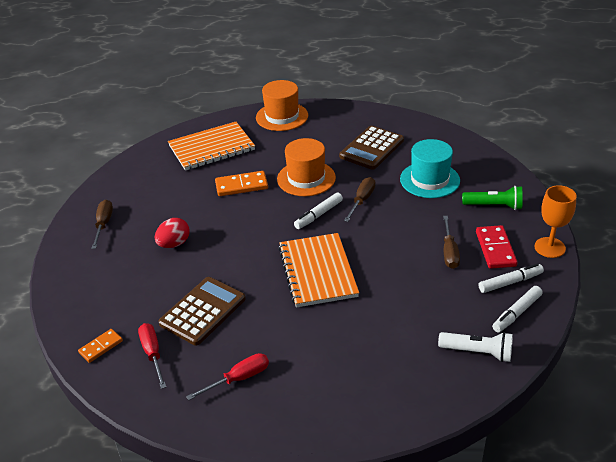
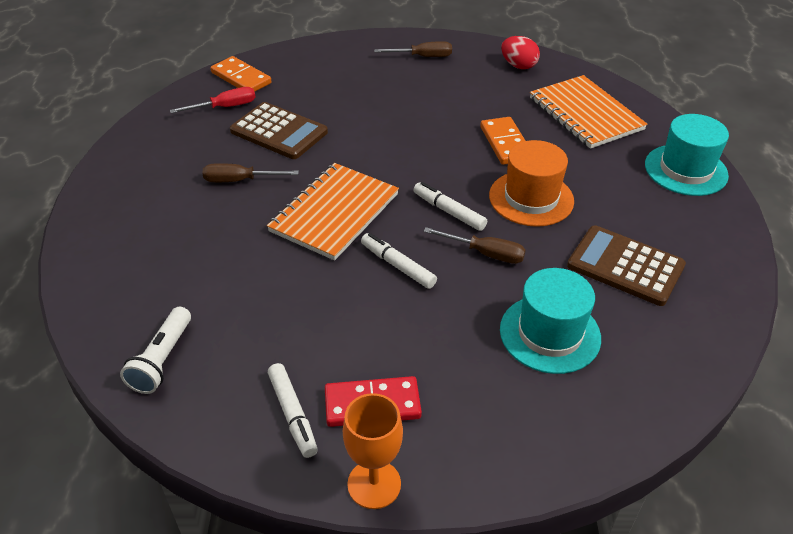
camera: 85 degrees right, 5 degrees up
orange domino [78,329,123,363] -> orange domino [211,56,272,92], size x1.57
red egg [155,218,190,248] -> red egg moved to [501,36,540,69]
red screwdriver [186,353,269,400] -> none
orange hat [256,80,308,131] -> turquoise hat [645,114,729,196]
orange notebook [278,233,359,307] -> orange notebook turned 45 degrees counterclockwise [267,163,399,261]
brown screwdriver [443,216,460,269] -> brown screwdriver moved to [203,163,299,182]
green flashlight [462,186,523,210] -> none
white marker [492,286,543,332] -> white marker moved to [361,233,437,289]

